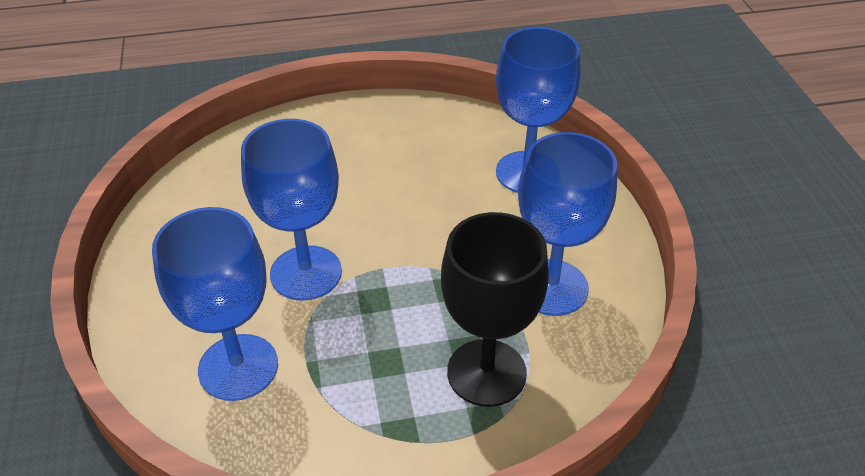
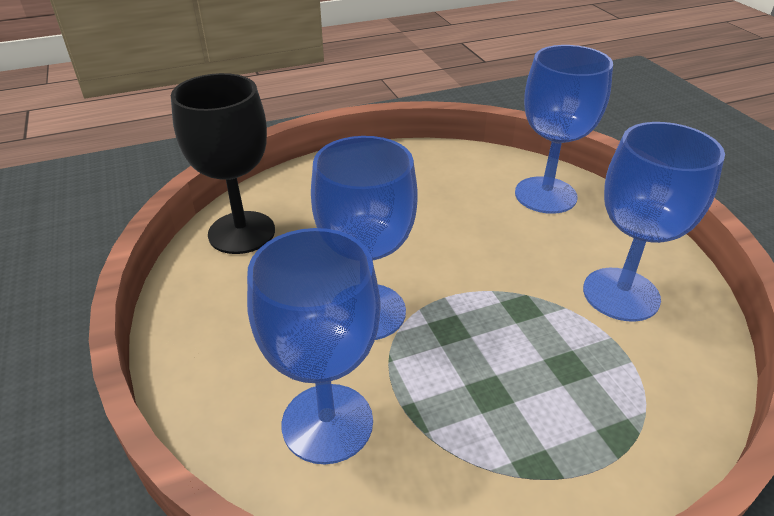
camera: 10 degrees left, 5 degrees down
black goblet [441,212,549,407] -> black goblet moved to [171,73,275,254]

